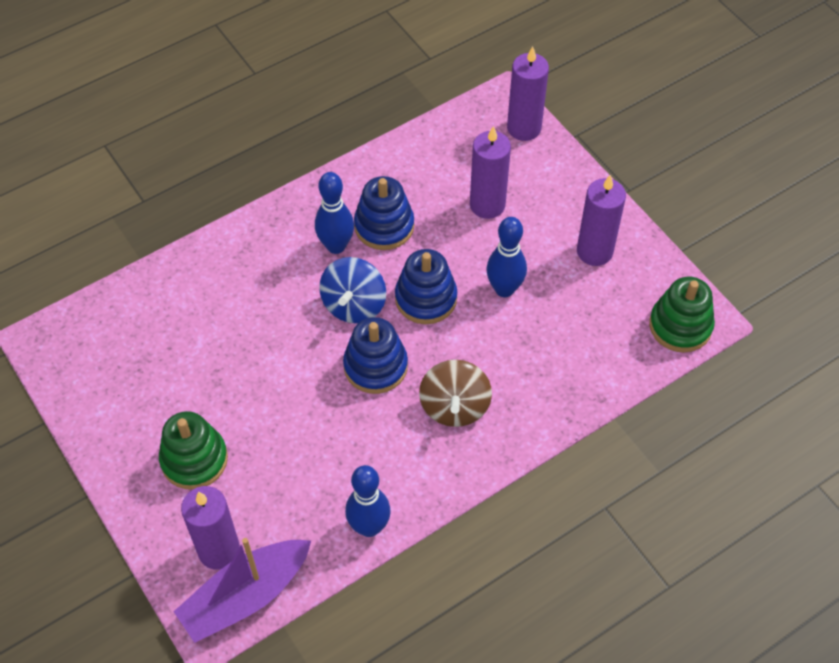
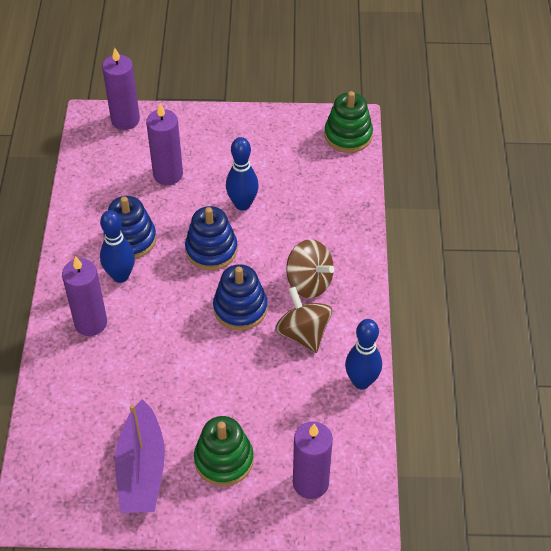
camera: 55 degrees left, 5 degrees down
purple boat [173,538,311,643] -> purple boat moved to [115,399,165,513]
blue spinning top [319,257,386,323] -> none
purple candle [577,175,626,266] -> purple candle moved to [62,256,107,336]
none -> brown spinning top [275,287,332,353]

